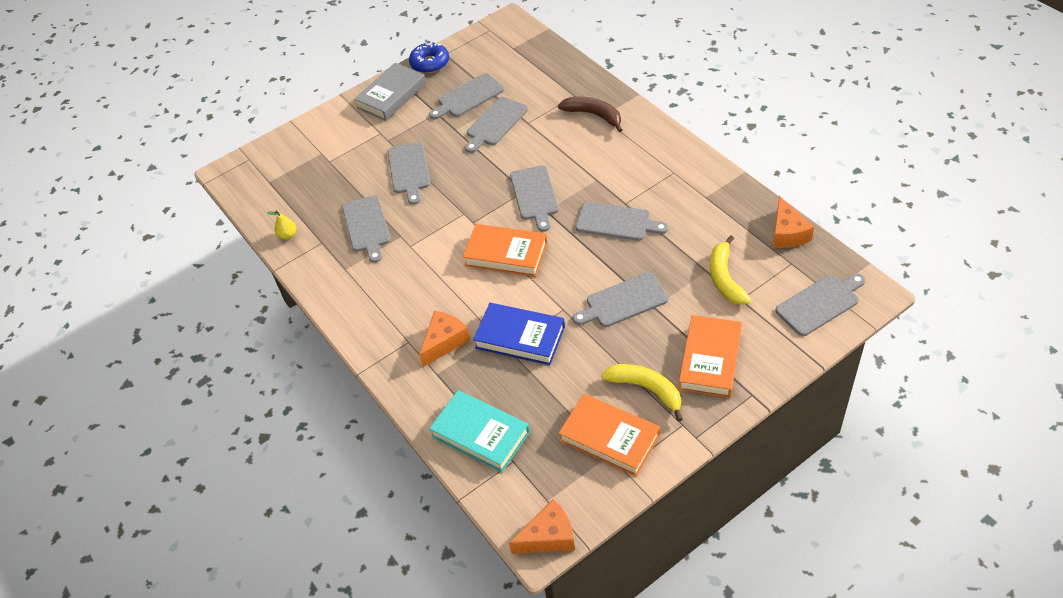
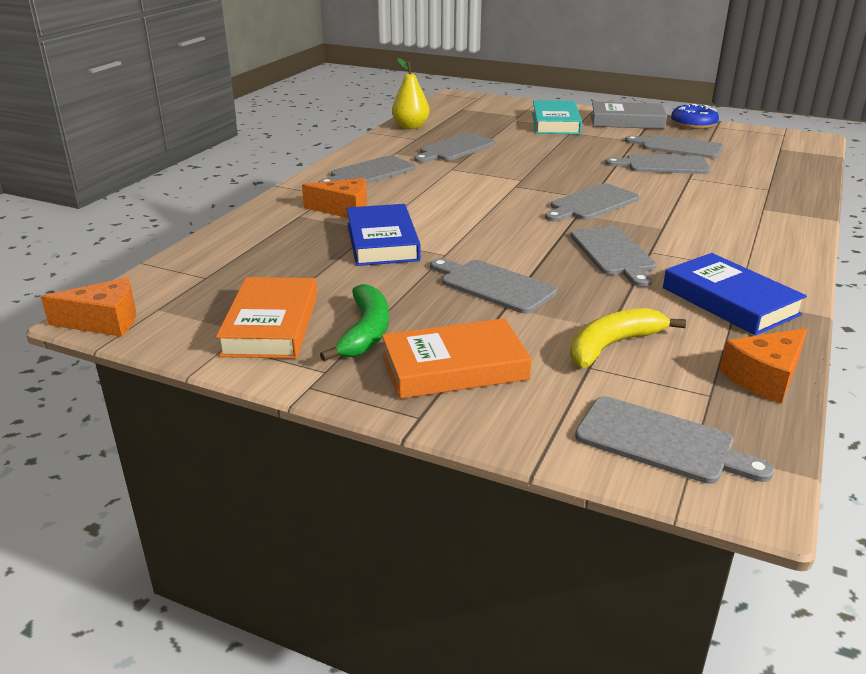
camera: 55 degrees right, 20 degrees down
yellow pear [267,210,296,239] -> yellow pear [392,58,430,129], size x1.75
grey cutting board [388,142,430,205] -> grey cutting board moved to [319,155,415,184]
turquoise book [429,390,530,472] -> turquoise book moved to [532,100,582,134]
orange book [463,224,547,277] -> none
orange cheese [509,499,575,554] -> orange cheese turned 45 degrees counterclockwise [41,277,136,337]
brown banana [558,97,622,132] -> none
yellow banana [601,364,683,422] -> green banana [320,284,389,361]
none -> blue book [663,253,807,336]

